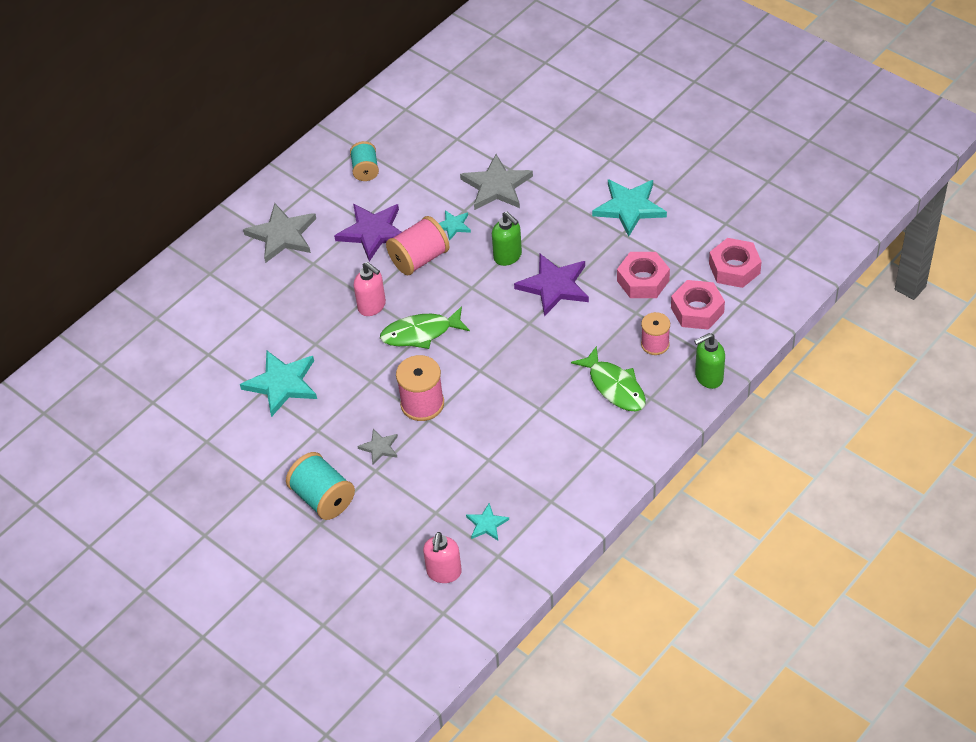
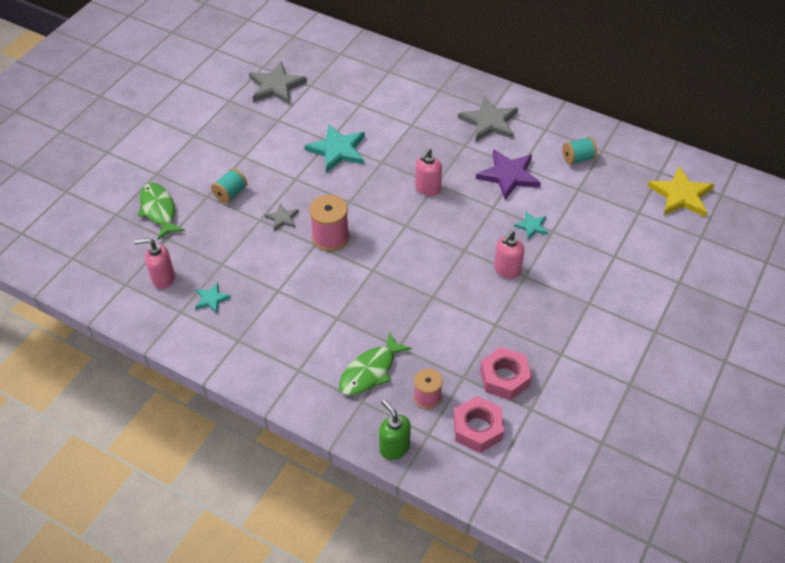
camera: 75 degrees right, 0 degrees up
turquoise spool [286,452,355,520] -> turquoise spool [211,168,247,203], size x0.66
green fish [380,306,470,349] -> green fish moved to [138,183,185,240]
pink spool [386,216,449,276] -> none
grey star [460,154,533,210] -> grey star moved to [249,62,307,105]
green soap dispenser [492,212,522,266] -> pink soap dispenser [494,230,525,279]
purple star [514,254,589,316] -> none
turquoise star [592,179,667,236] -> none
pink nut [709,238,762,288] -> none
none -> yellow star [648,167,715,217]

